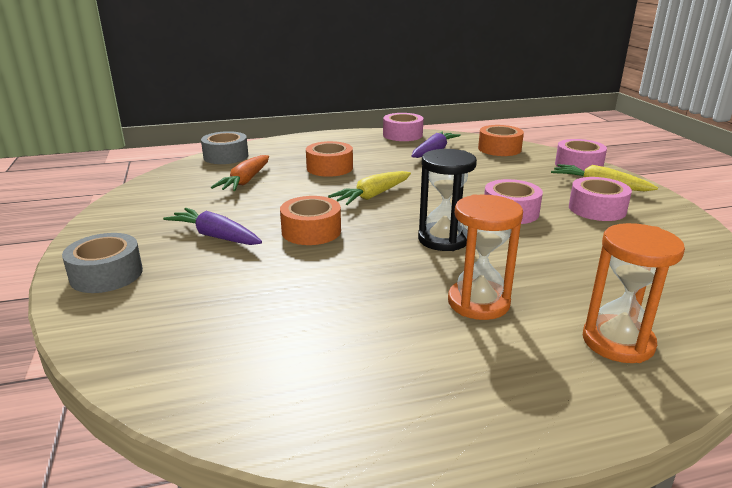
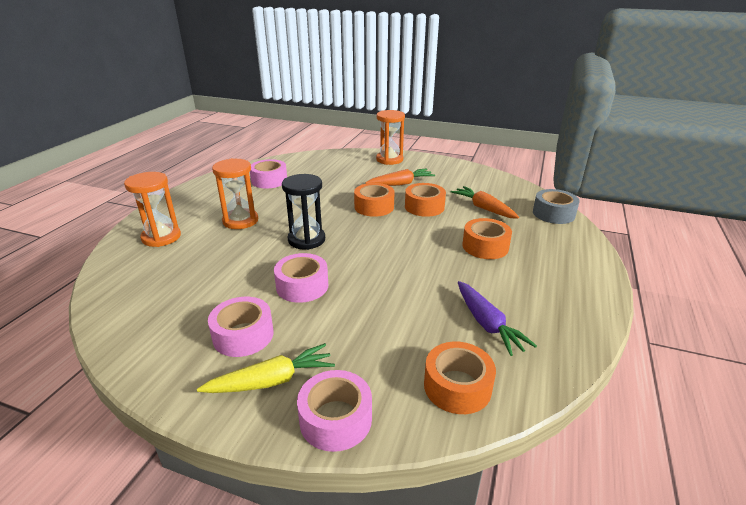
camera: 125 degrees right, 5 degrees up
grey tape [62,233,143,293] -> orange hourglass [376,110,405,165]
purple carrot [163,208,262,245] -> orange carrot [365,168,435,186]
yellow carrot [328,171,411,205] -> none
pink tape [383,113,424,141] -> pink tape moved to [250,159,287,188]
none -> orange tape [405,183,446,217]

